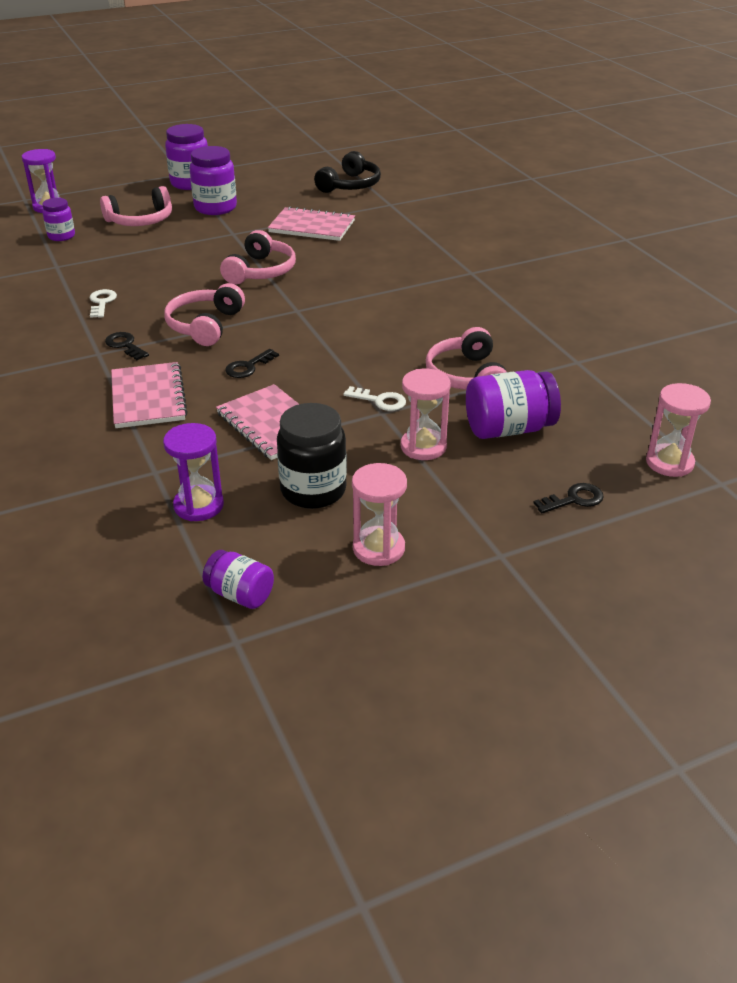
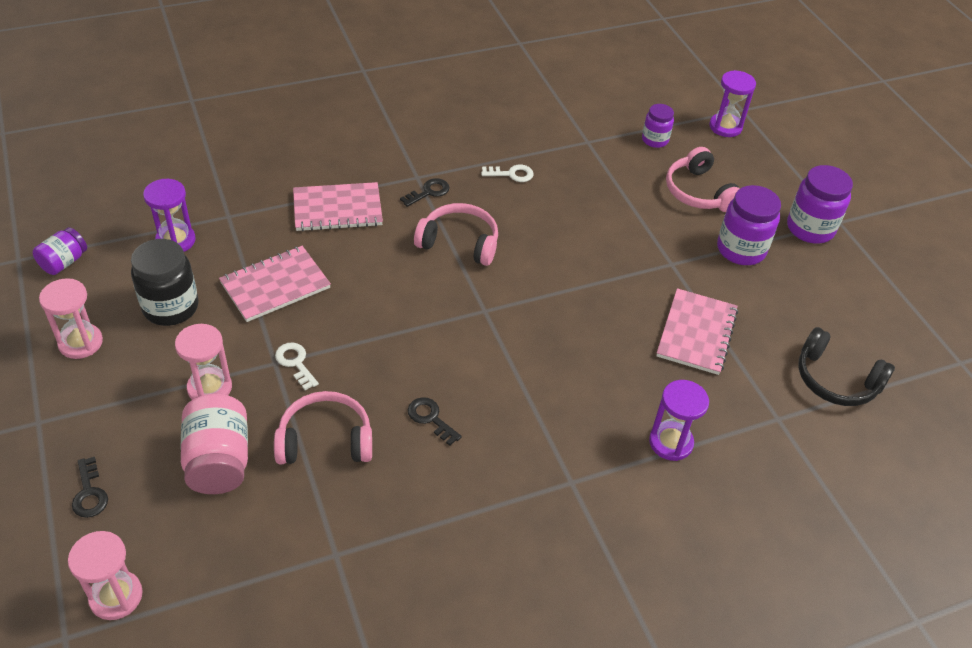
camera: 90 degrees right, 10 degrees up
pink headphones [220,230,296,284] -> none
black key [225,349,279,378] -> black key moved to [408,397,462,446]
white key [344,386,406,411] -> white key turned 120 degrees clockwise [275,343,319,390]
purple jar [466,370,561,439] -> pink jar [180,394,248,494]
none -> purple hourglass [649,380,709,461]

